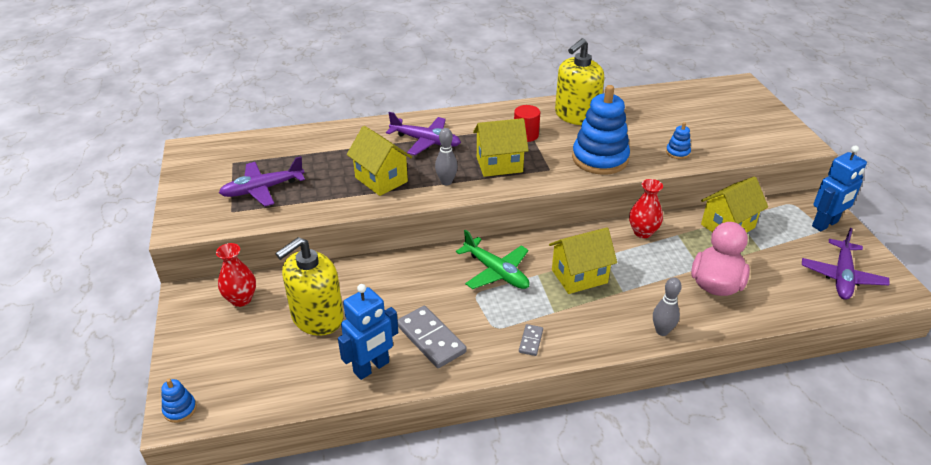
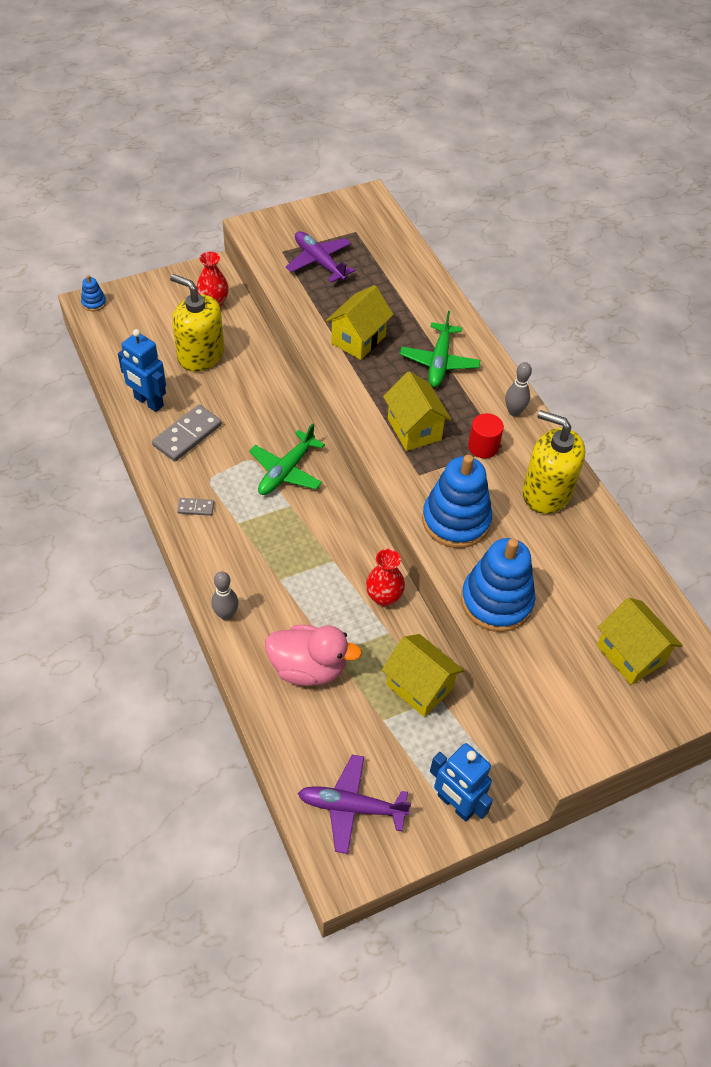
camera: 75 degrees right, 15 degrees up
purple plane [386,112,461,155] -> green plane [400,311,480,387]
grey bowling pin [435,128,458,185] -> grey bowling pin moved to [505,362,532,416]
yellow house [549,227,617,294] -> yellow house moved to [597,598,683,685]
blue stacking toy [666,122,691,159] -> blue stacking toy [461,538,535,632], size x2.32

